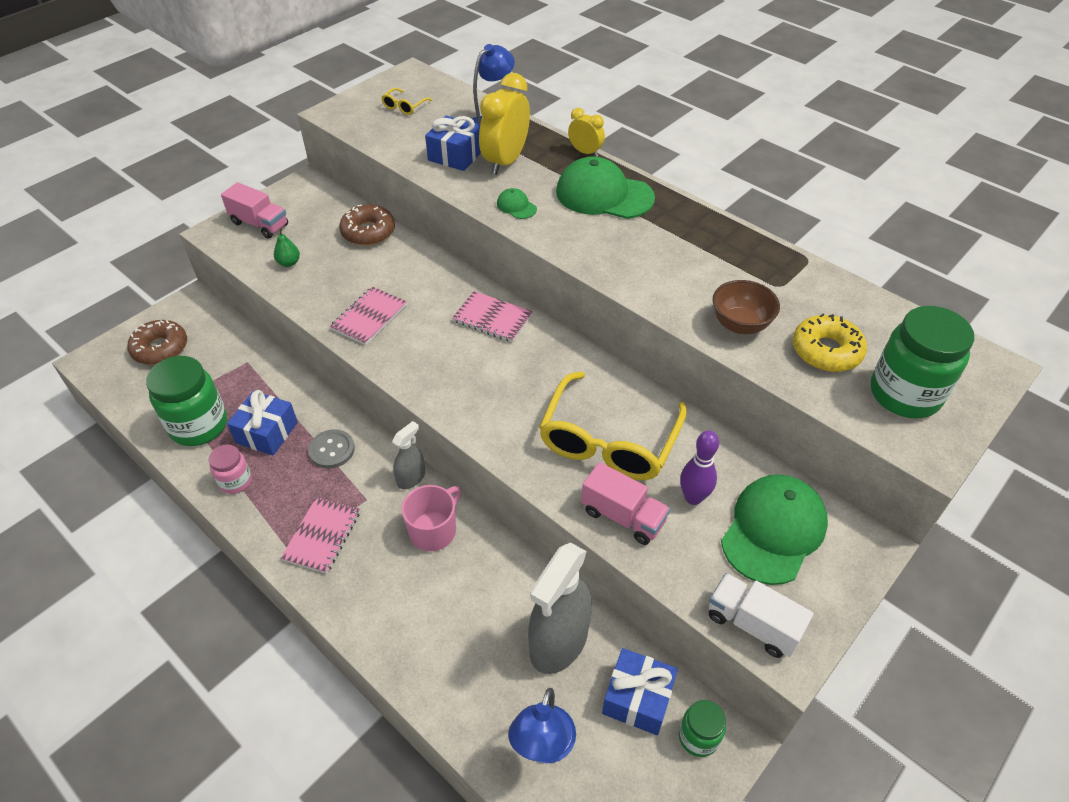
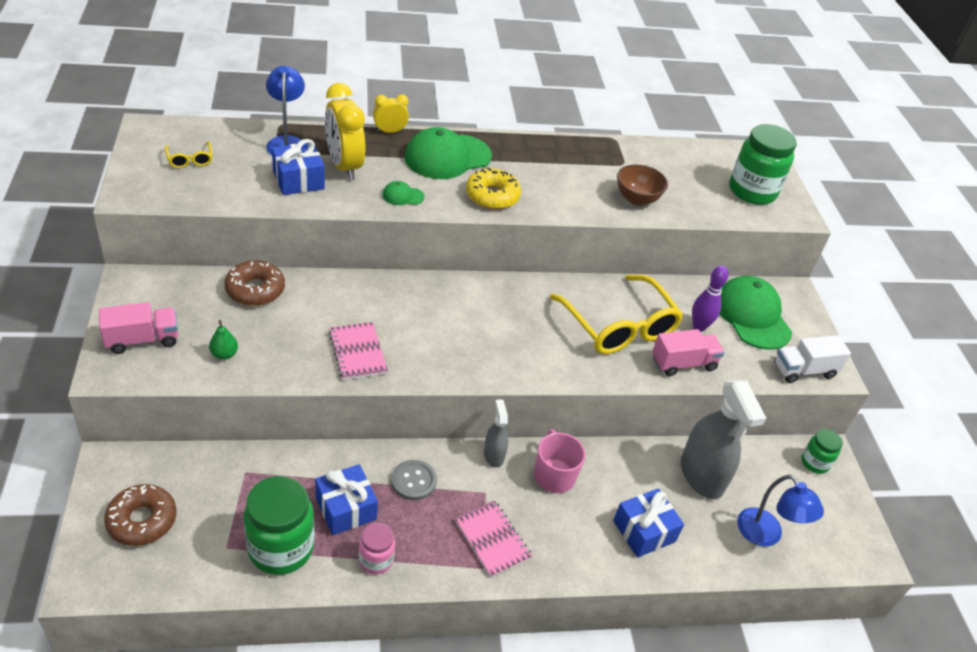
camera: 55 degrees left, 5 degrees down
pink notebook [452,291,533,342] -> none
blue gift [602,648,678,735] -> blue gift moved to [613,488,684,557]
yellow donut [793,314,867,372] -> yellow donut moved to [466,167,521,209]

